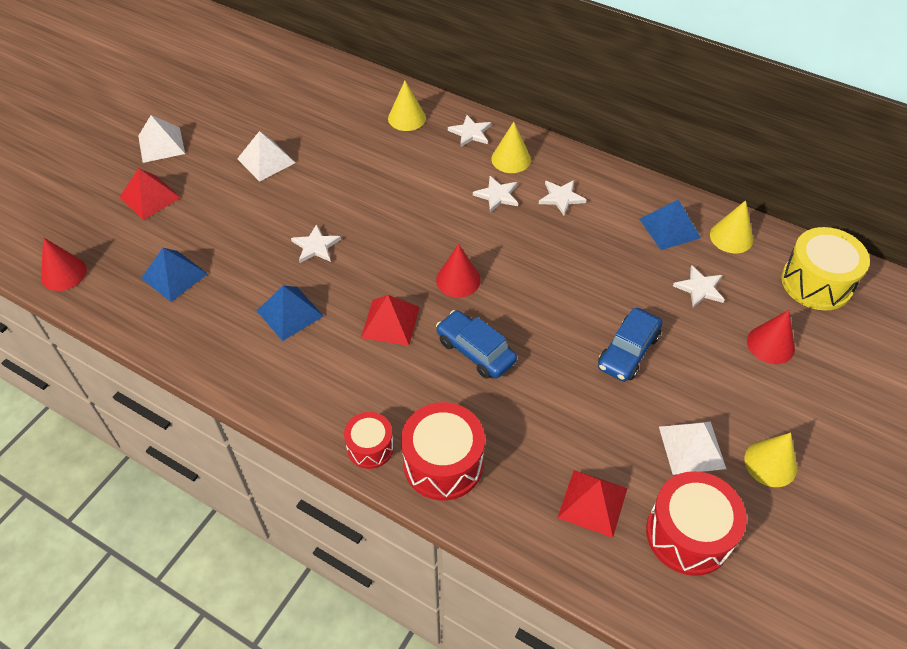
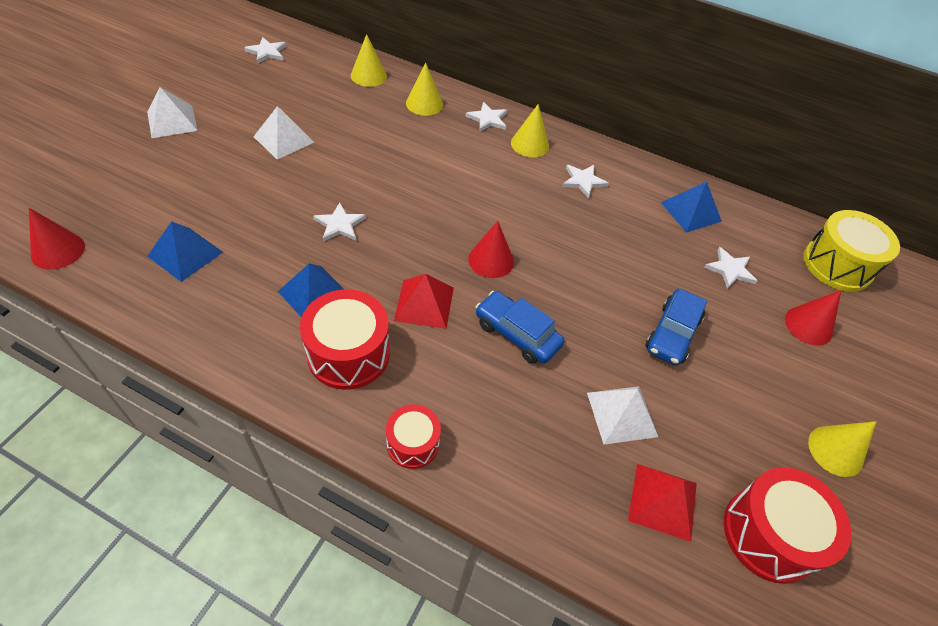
camera: 10 degrees left, 0 degrees up
red pyramid [120,168,181,220] -> none
red drum [401,402,485,501] -> red drum moved to [300,289,390,390]
white star [473,176,518,212] -> white star moved to [244,37,287,64]
white pyramid [659,421,726,475] -> white pyramid moved to [587,386,658,445]
yellow cone [710,200,753,253] -> yellow cone moved to [351,34,387,87]

